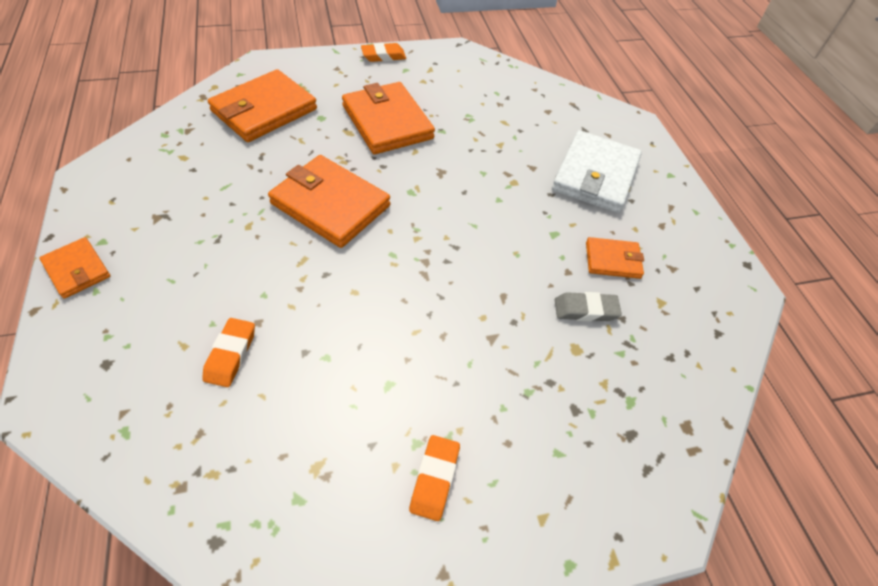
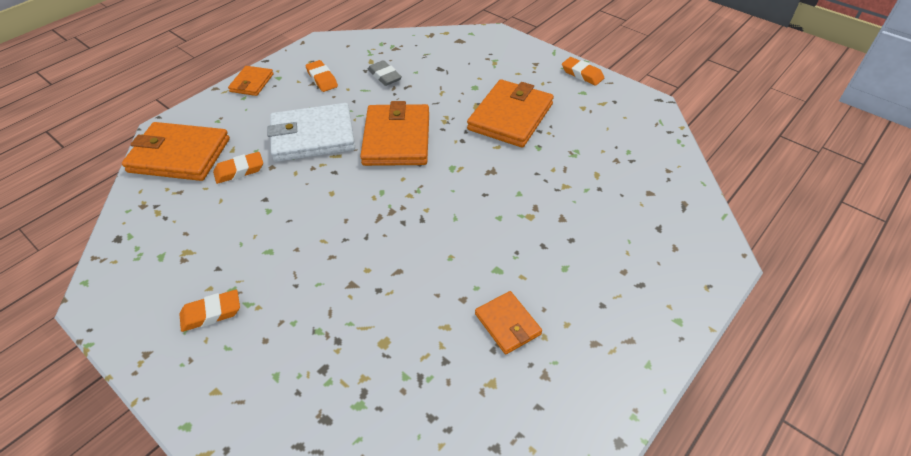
camera: 60 degrees right, 5 degrees down
orange wallet [208,69,317,142] -> orange wallet moved to [122,122,230,181]
white wallet [552,130,642,213] -> white wallet moved to [267,103,355,162]
grey eraser [555,292,622,321] -> grey eraser moved to [368,60,402,86]
none -> orange eraser [305,60,338,92]

